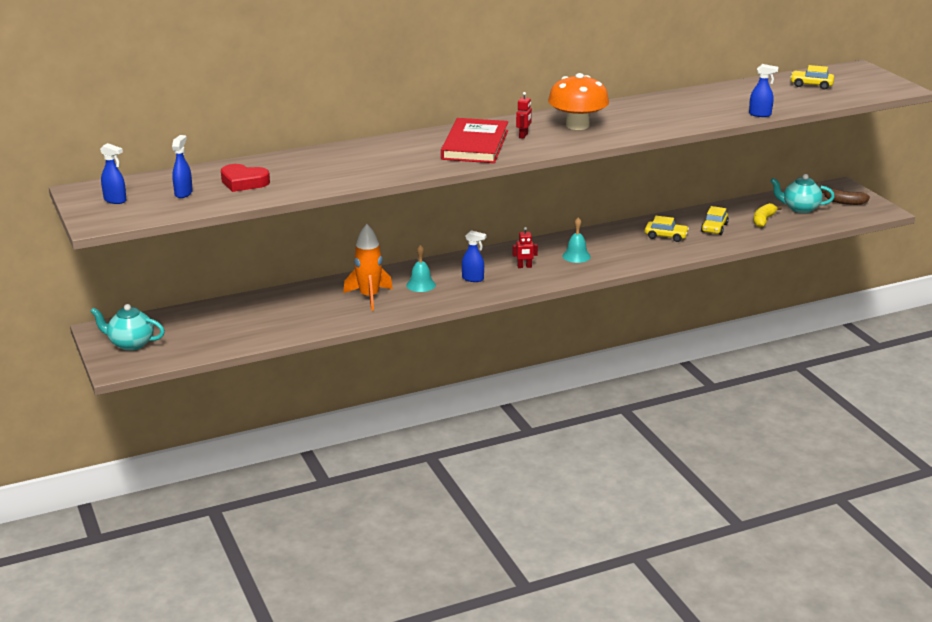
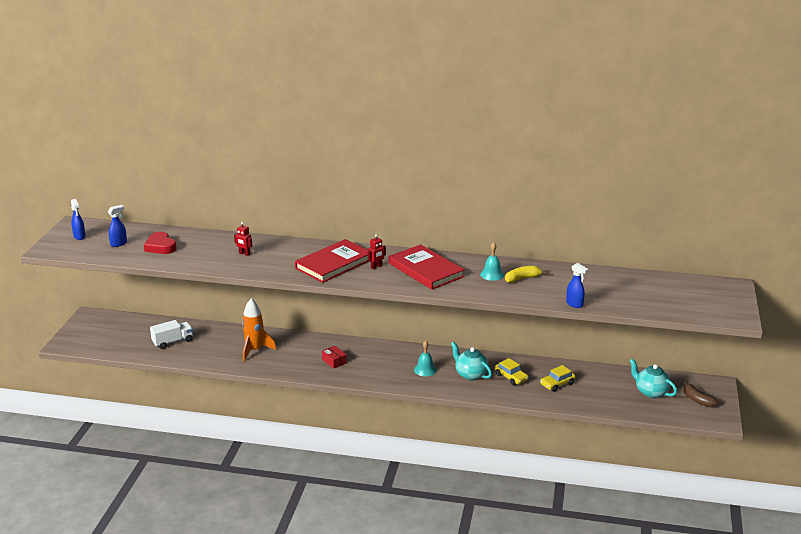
camera: 35 degrees right, 0 degrees up
turquoise teapot [90,304,165,351] -> turquoise teapot moved to [451,342,492,380]
turquoise bell [406,245,436,292] -> turquoise bell moved to [480,242,504,281]
blue spray bottle [462,230,486,282] -> red box [322,346,347,369]
red robot [512,227,538,268] -> red robot moved to [234,222,252,256]
orange mushroom [548,73,609,130] -> red book [389,244,464,290]
yellow banana [753,203,782,227] -> yellow banana moved to [505,266,547,283]
yellow car [790,65,834,89] -> none
none -> white truck [150,320,193,349]

